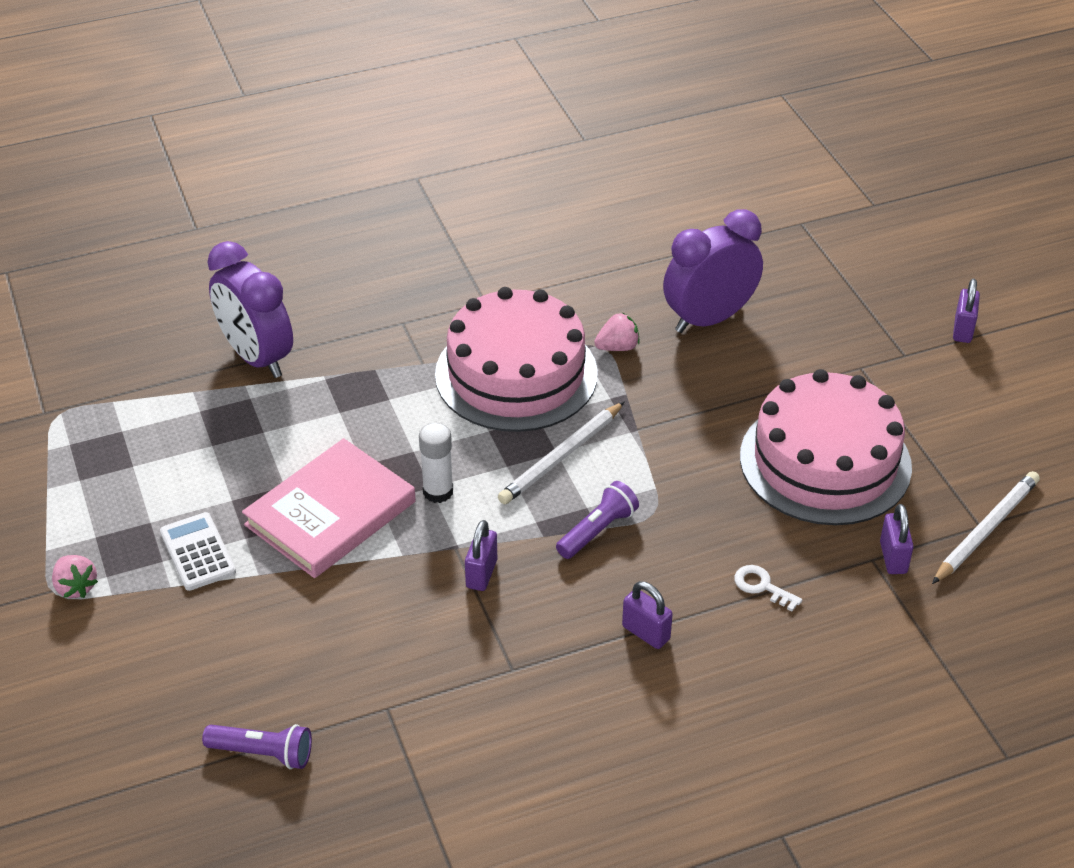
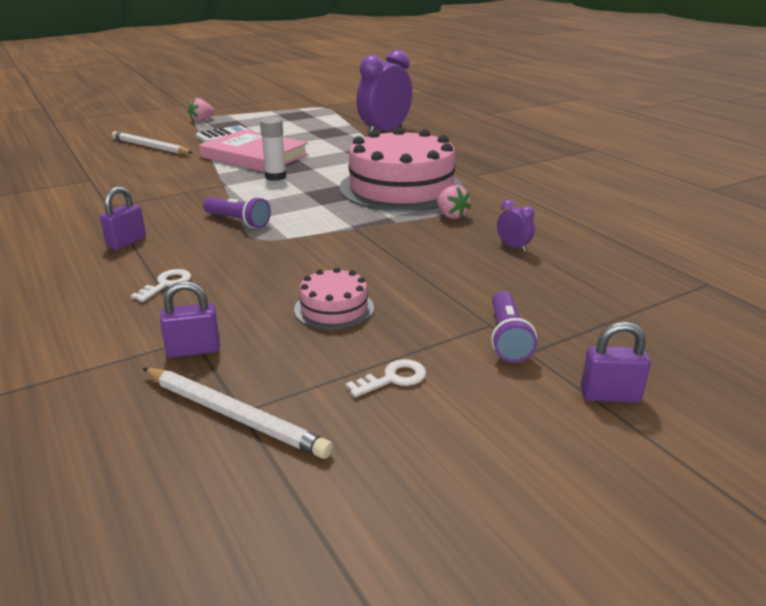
camera: 80 degrees right, 15 degrees down
purple flashlight [202,724,312,769] -> purple flashlight moved to [491,291,537,363]
purple padlock [465,520,497,591] -> none
white pencil [498,402,624,504] -> white pencil moved to [112,131,193,154]
purple clock [663,209,763,333] -> purple clock [497,200,535,252], size x0.40
pink cake [740,369,912,525] -> pink cake [294,267,374,330], size x0.45
none -> white key [346,359,426,397]

